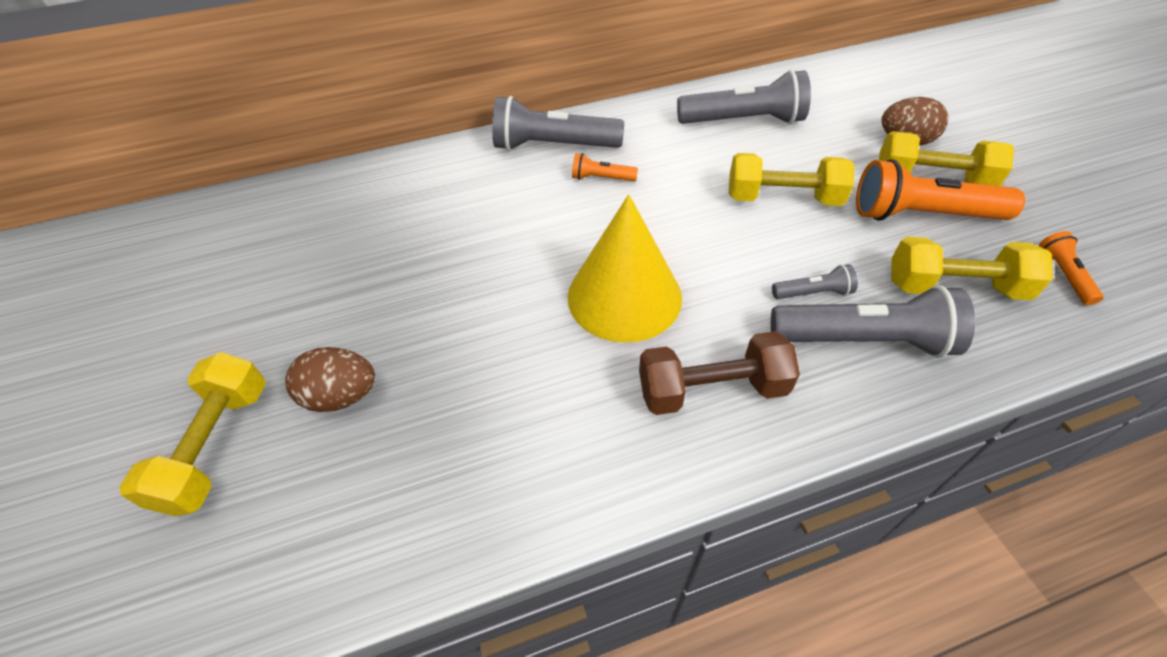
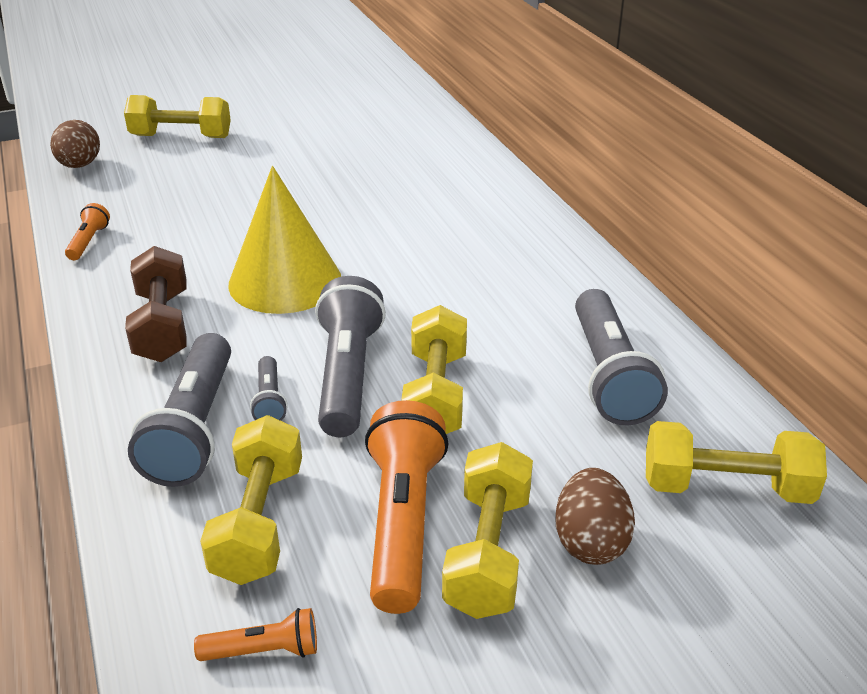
camera: 85 degrees right, 15 degrees down
brown egg [285,347,375,412] -> brown egg moved to [50,120,100,168]
grey flashlight [492,96,624,151] -> grey flashlight moved to [315,276,386,437]
orange flashlight [572,153,638,181] -> orange flashlight moved to [65,203,110,260]
none -> yellow dumbbell [646,421,827,504]

